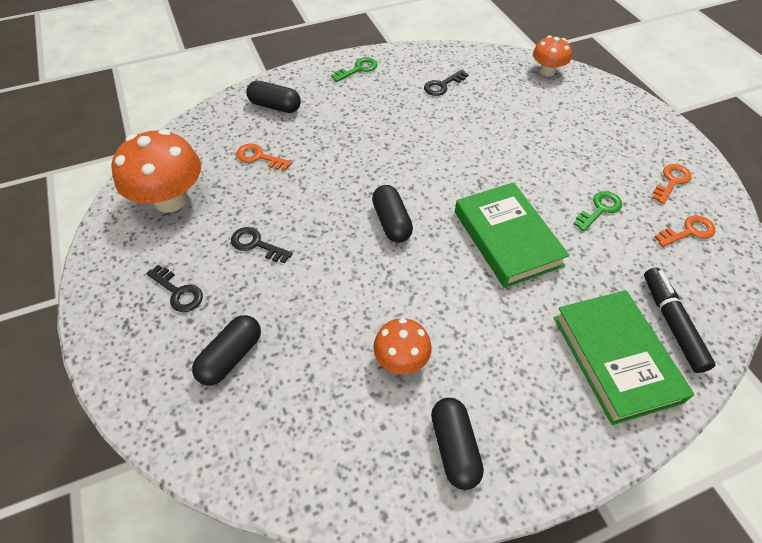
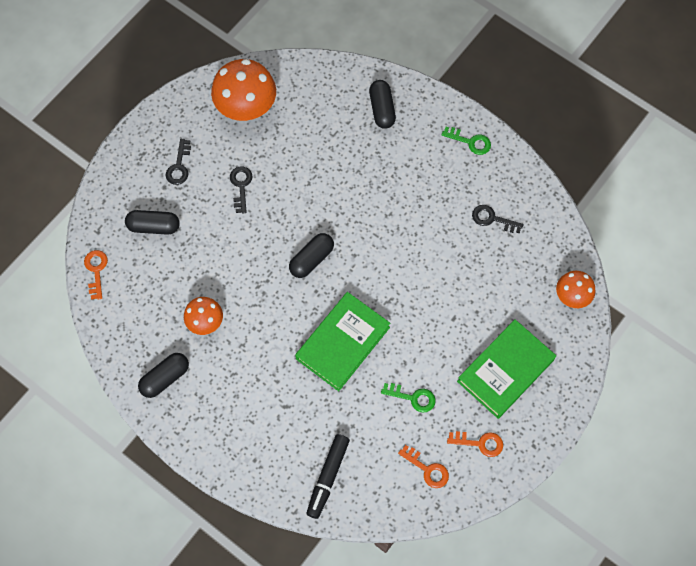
camera: 60 degrees right, 15 degrees up
orange key [237,144,292,171] -> orange key moved to [84,250,108,300]
green book [554,290,694,425] -> green book moved to [457,319,556,419]
black marker [644,268,716,373] -> black marker turned 150 degrees clockwise [306,434,350,519]

